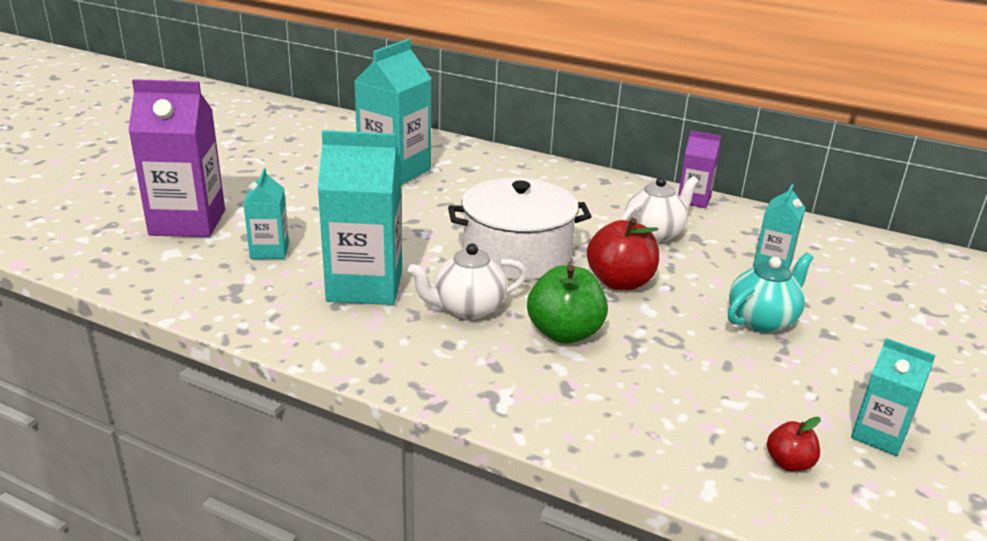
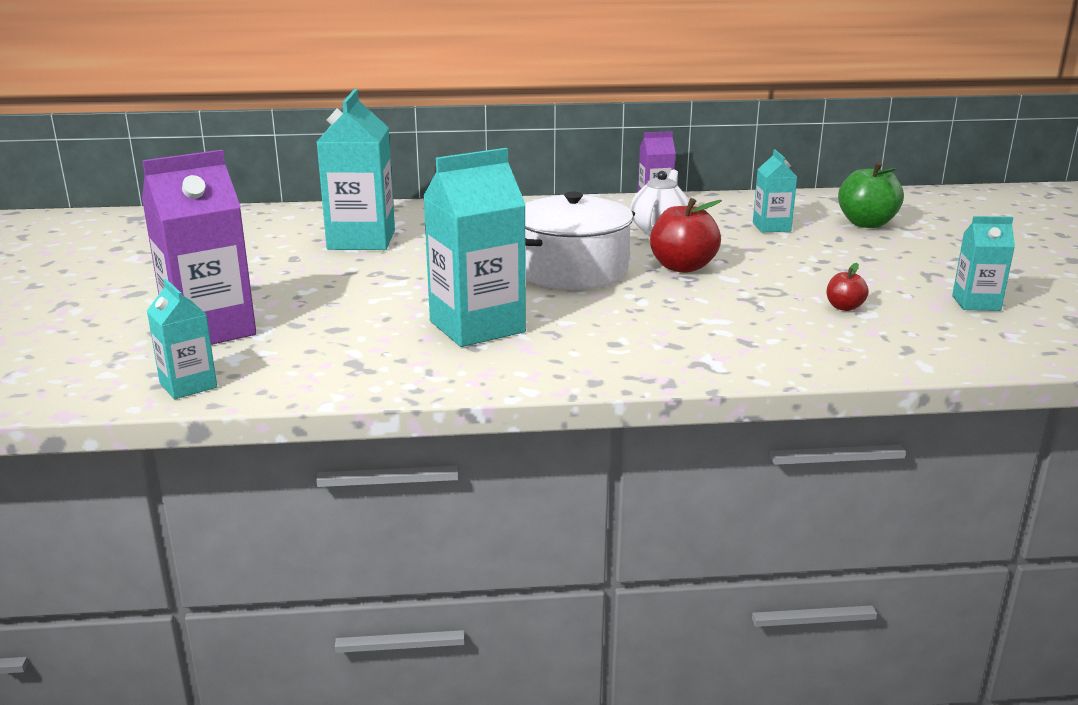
camera: 30 degrees left, 5 degrees down
turquoise carton [243,168,289,259] -> turquoise carton moved to [147,279,217,399]
white teapot [408,243,527,320] -> none
green apple [527,265,608,344] -> green apple moved to [838,162,904,228]
turquoise teapot [728,252,813,333] -> none
red apple [767,417,821,472] -> red apple moved to [827,263,869,311]

